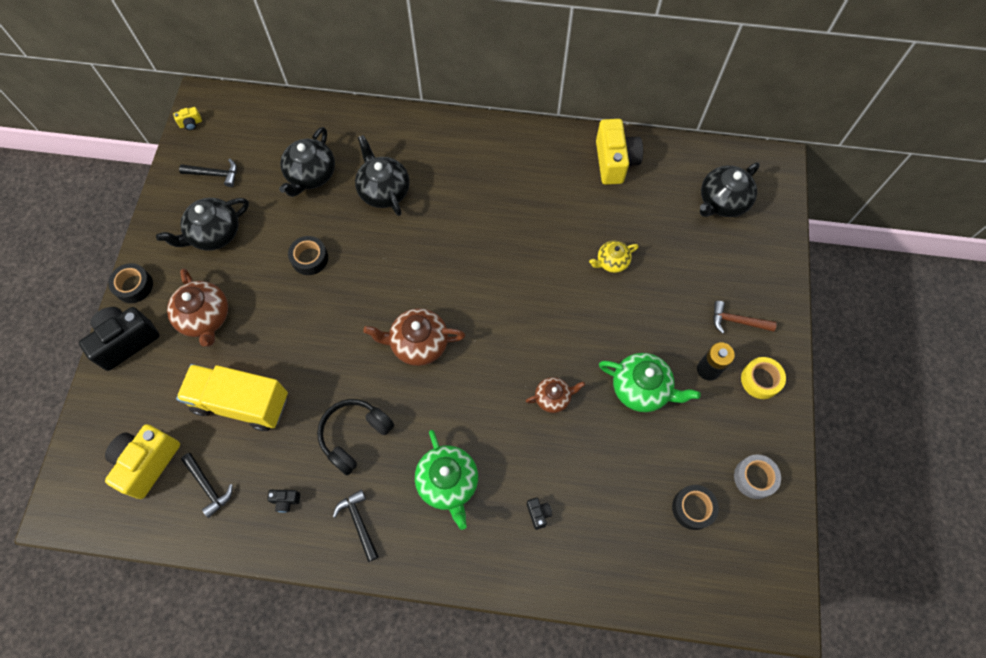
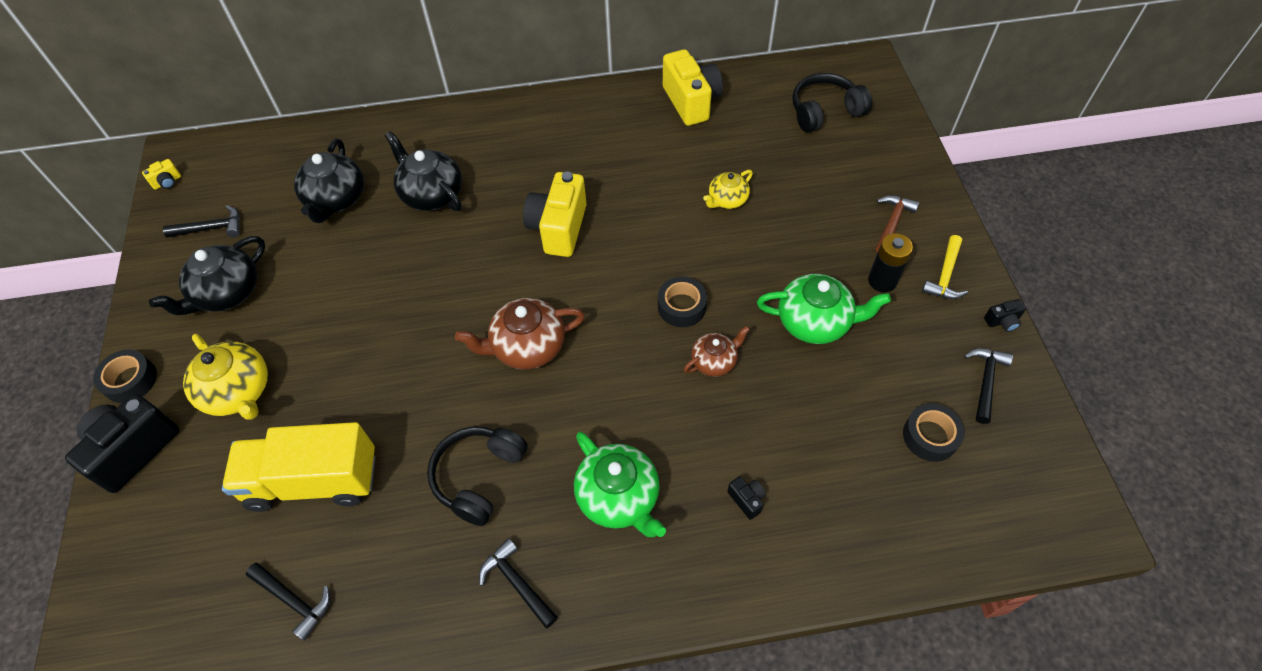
camera: 15 degrees left, 10 degrees down
yellow camera [105,424,180,499] -> yellow camera moved to [523,172,587,257]
brown teapot [167,268,228,347] -> yellow teapot [183,334,268,420]
black camera [267,490,300,513] -> black camera moved to [984,299,1026,332]
black tape [288,236,328,275] -> black tape moved to [658,276,707,327]
black teapot [700,163,760,217] -> black headphones [792,73,872,133]
brown hammer [713,301,777,334] -> brown hammer turned 120 degrees clockwise [876,195,919,253]
grey tape [734,455,781,499] -> black hammer [964,348,1013,424]
yellow tape [741,357,786,399] -> yellow hammer [922,235,968,299]

